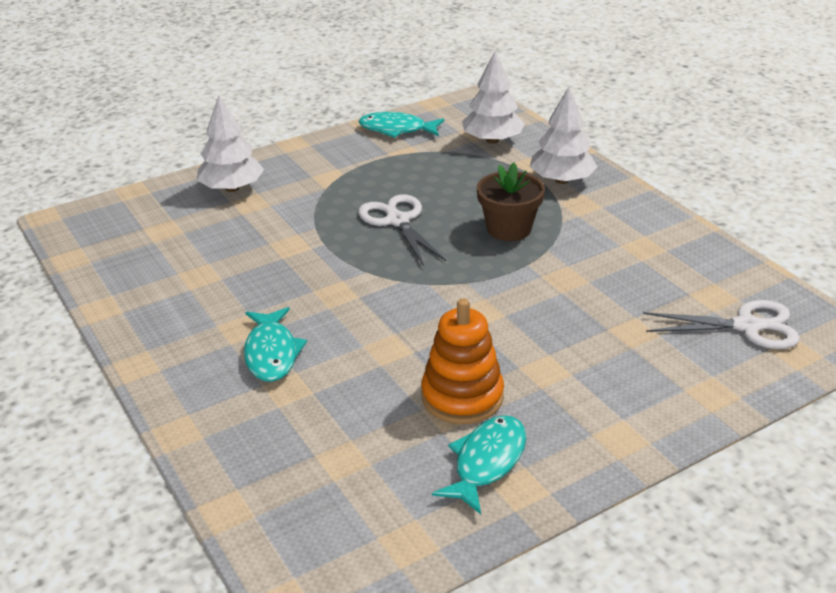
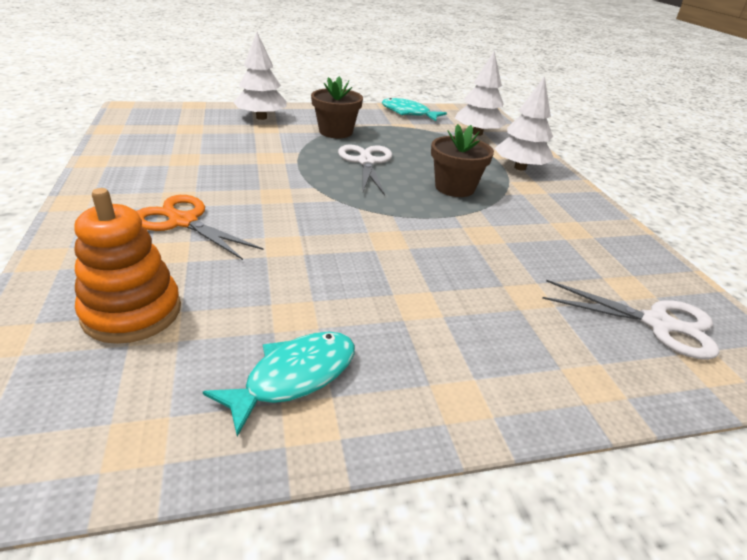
camera: 15 degrees right, 0 degrees up
turquoise fish [244,307,307,382] -> orange scissors [136,195,263,260]
orange stacking toy [421,298,504,424] -> orange stacking toy moved to [74,188,181,344]
none -> brown flower pot [311,76,363,138]

